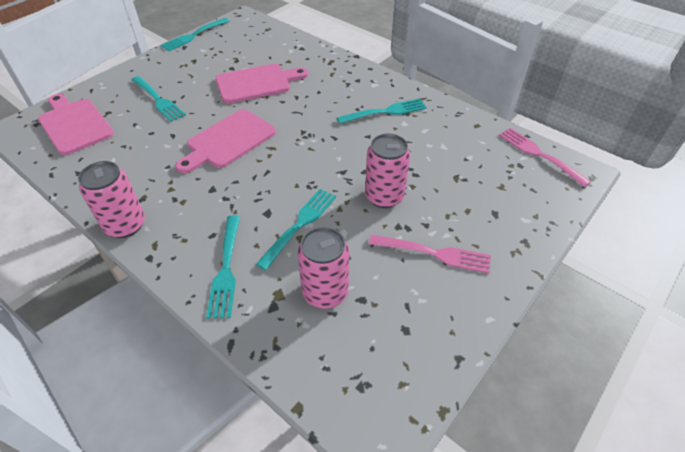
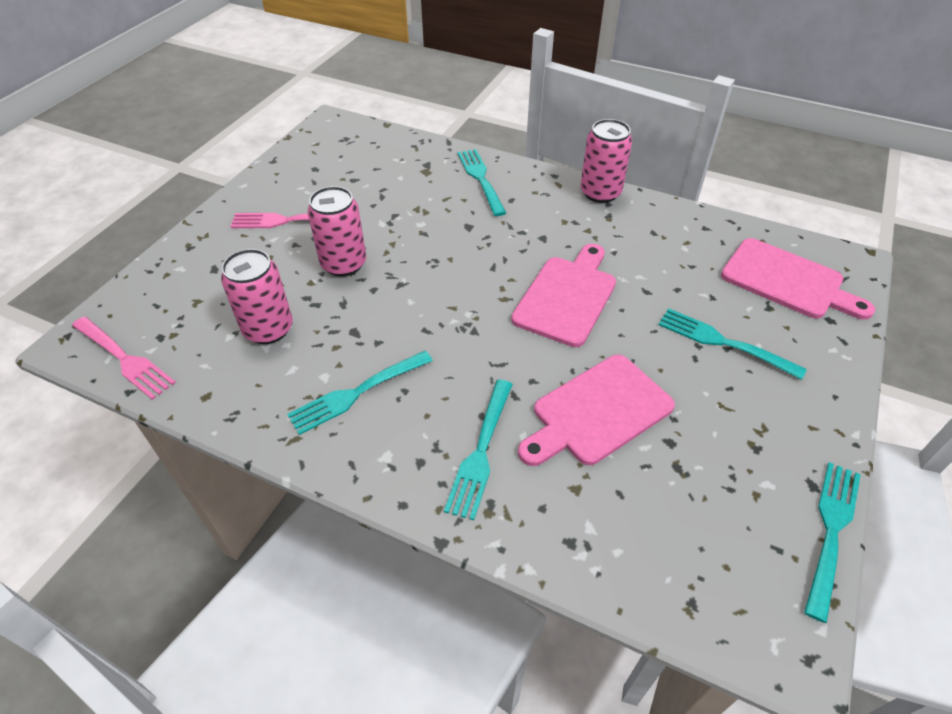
camera: 165 degrees right, 0 degrees up
turquoise fork [256,189,336,270] -> turquoise fork moved to [444,380,513,520]
pink can [297,227,349,309] -> pink can moved to [221,249,293,344]

